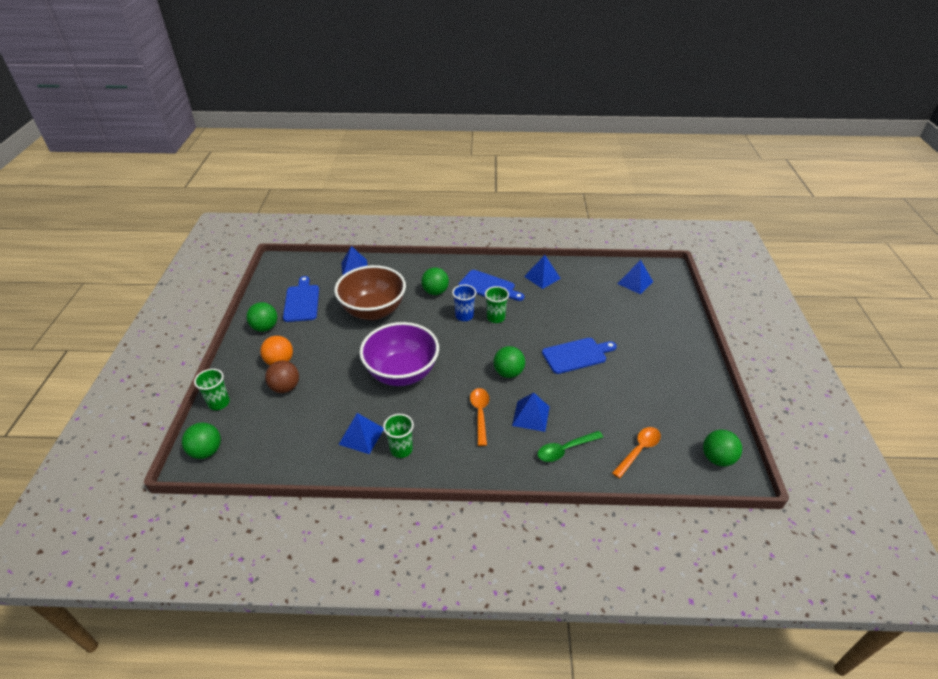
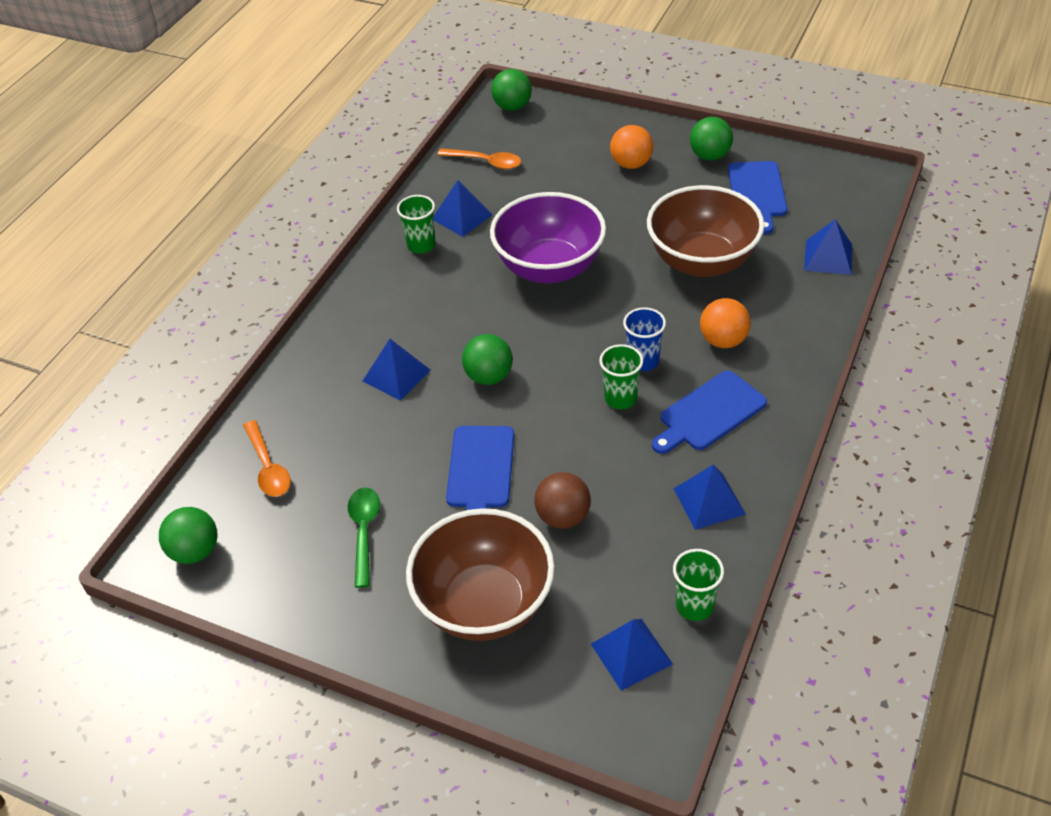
camera: 115 degrees right, 5 degrees up
green cup [194,369,230,410] -> green cup moved to [673,549,724,621]
brown ball [265,361,299,393] -> brown ball moved to [534,472,591,529]
blue cutting board [283,276,319,322] -> blue cutting board turned 75 degrees clockwise [728,161,788,234]
green ball [421,268,449,295] -> orange ball [700,298,751,348]
orange spoon [470,388,489,446] -> orange spoon moved to [437,148,521,169]
green spoon [538,431,603,462] -> green spoon moved to [348,488,380,588]
none -> brown bowl [406,508,555,641]

